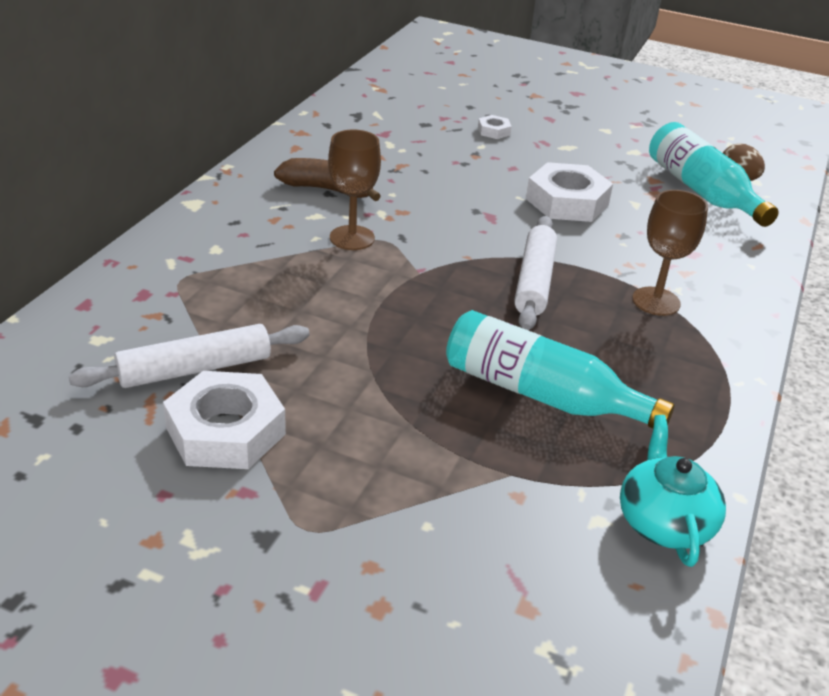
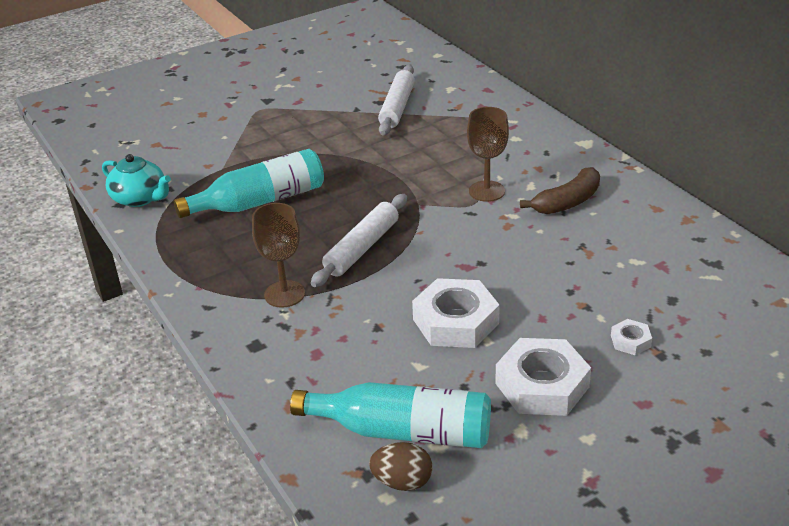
camera: 130 degrees right, 0 degrees up
white nut [163,371,286,469] -> white nut moved to [495,338,591,416]
white rolling pin [514,216,557,330] -> white rolling pin turned 75 degrees clockwise [311,194,407,287]

